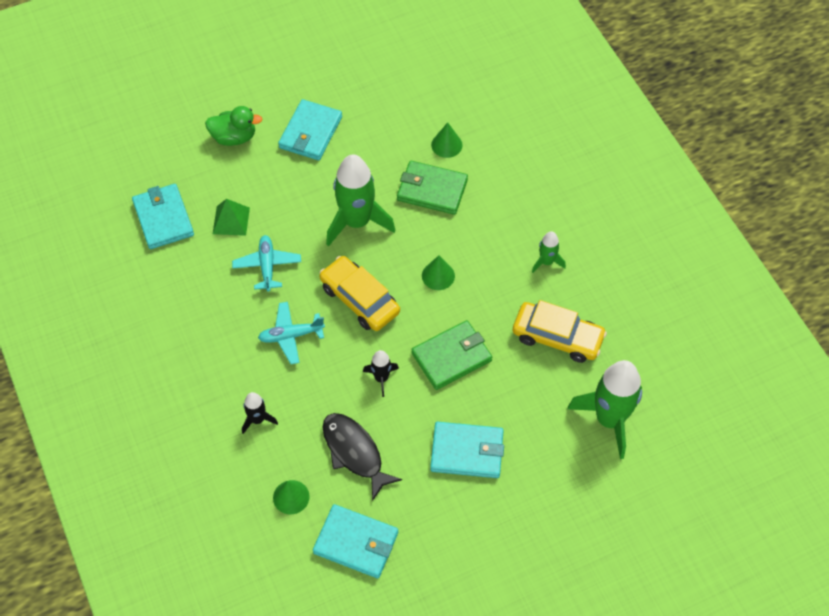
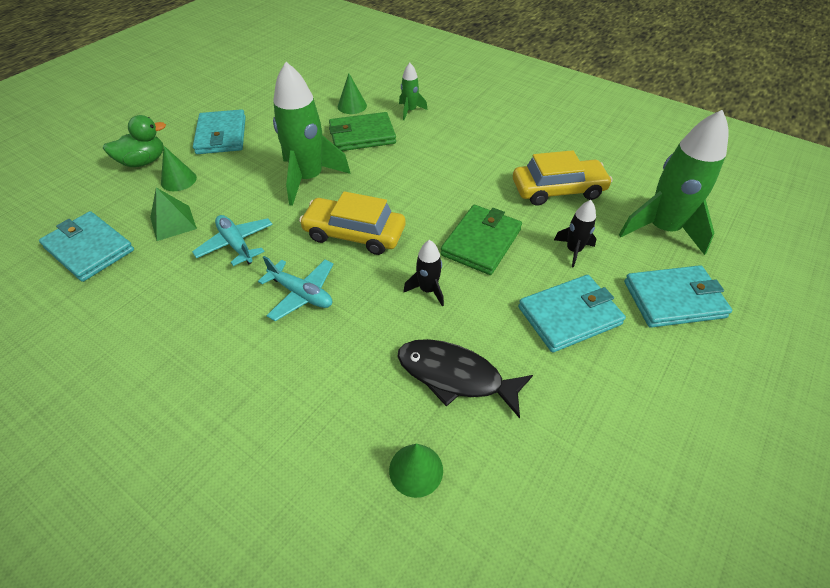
camera: 30 degrees left, 10 degrees down
black rocket [242,392,278,434] -> black rocket moved to [554,200,597,268]
turquoise plane [258,302,325,364] -> turquoise plane turned 105 degrees counterclockwise [258,256,333,321]
turquoise wallet [313,504,398,578] -> turquoise wallet moved to [624,265,732,328]
green cone [422,255,455,290] -> green cone moved to [161,146,197,191]
green rocket [532,231,566,273] -> green rocket moved to [399,63,428,120]

